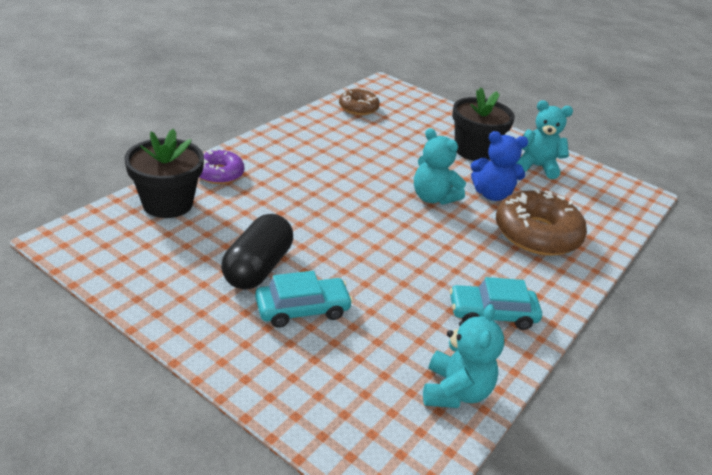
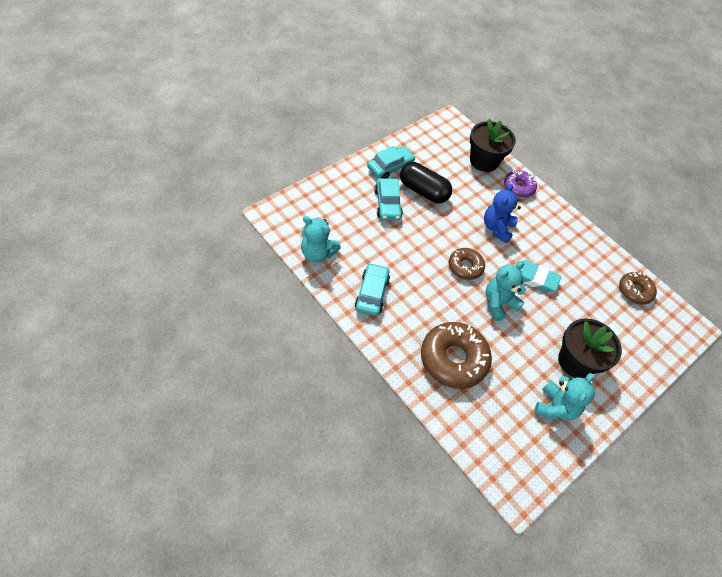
camera: 100 degrees right, 20 degrees up
blue teddy bear [471,131,528,201] -> blue teddy bear moved to [484,183,521,243]
none -> turquoise car [367,146,416,178]
none -> brown donut [449,248,485,280]
none -> turquoise eraser [516,260,561,292]

